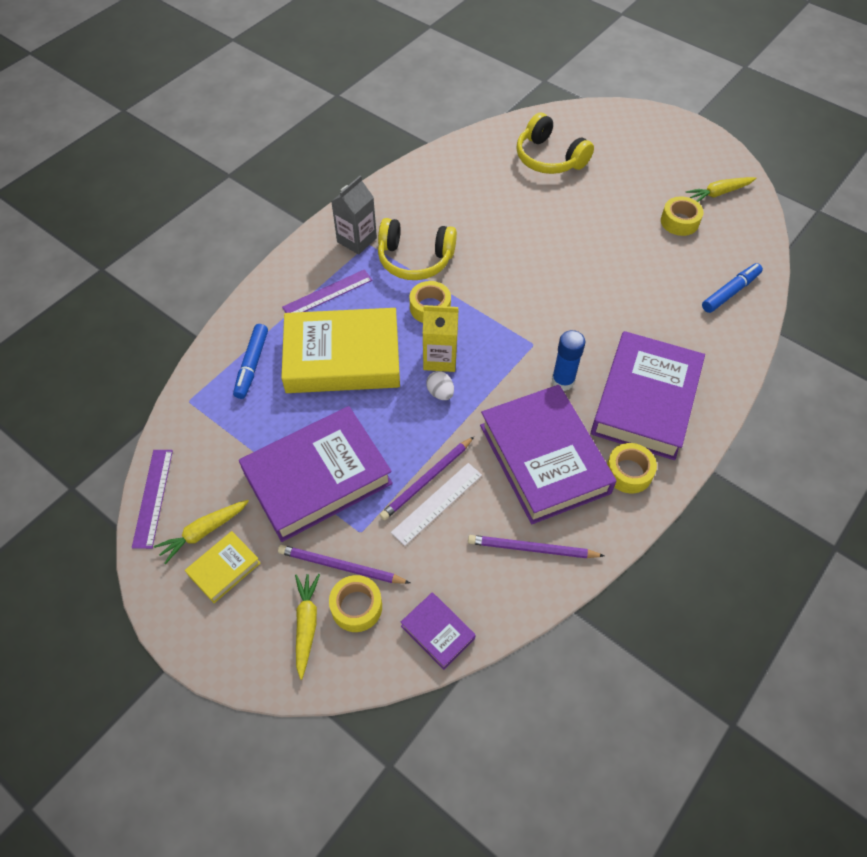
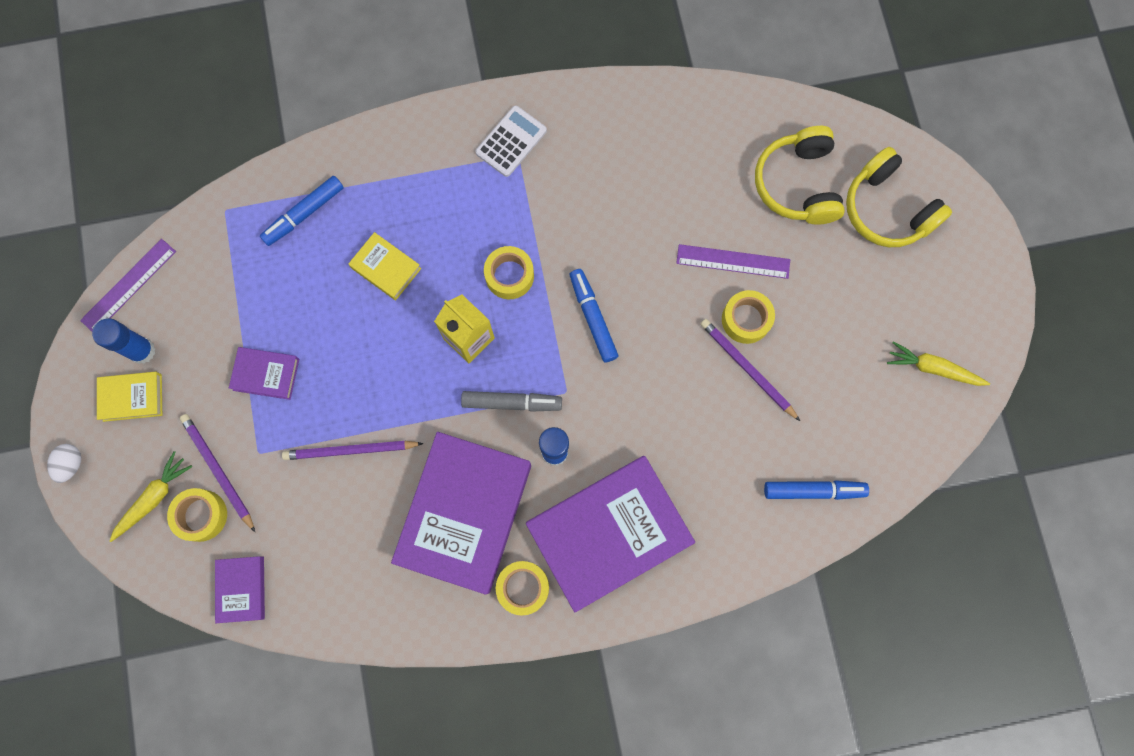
camera: 40 degrees right, 20 degrees up
yellow carrot [154,500,249,564] -> blue glue stick [92,318,156,364]
purple book [239,406,393,542] -> purple book [229,347,299,400], size x0.45
yellow book [281,308,400,393] -> yellow book [348,232,421,300], size x0.45
purple ruler [282,269,373,313] -> purple ruler moved to [676,244,790,279]
grey carton [331,176,377,254] -> white calculator [475,105,547,177]
yellow headphones [378,218,457,280] -> yellow headphones moved to [846,147,952,247]
white ruler [391,463,482,546] -> none
white egg [426,371,454,400] -> white egg moved to [47,444,81,483]
purple pencil [468,535,605,558] -> purple pencil moved to [701,319,800,421]
yellow tape [661,196,704,236] -> yellow tape moved to [722,290,775,344]
none -> grey marker [461,391,562,412]
none -> blue marker [570,269,618,362]

